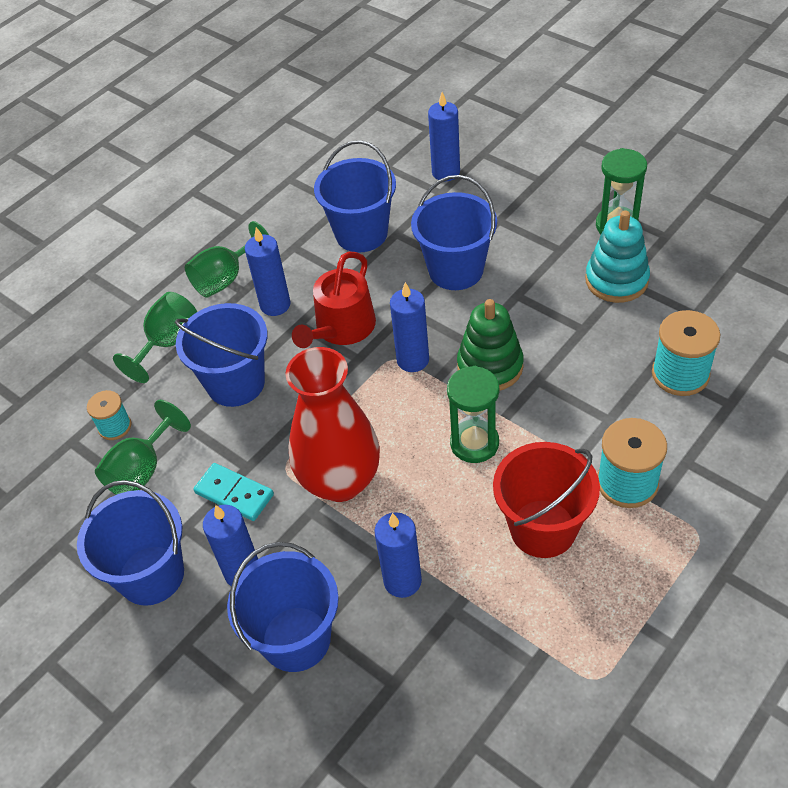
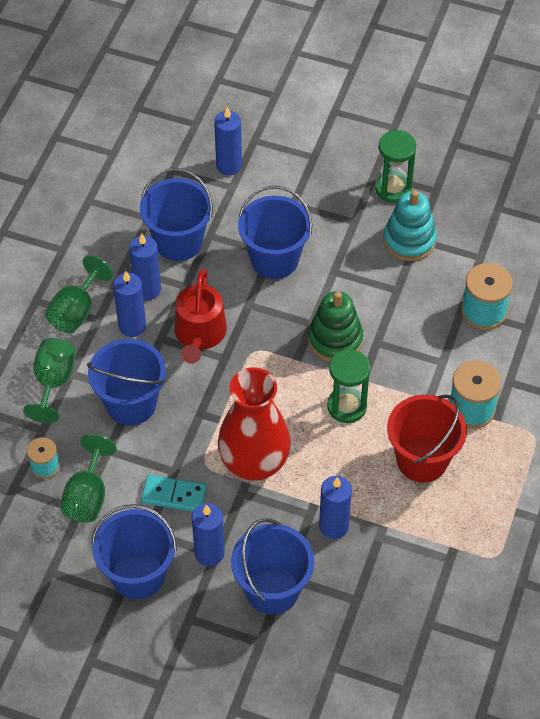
camera: 25 degrees left, 5 degrees up
blue candle [390,282,429,372] -> blue candle moved to [129,234,161,300]

